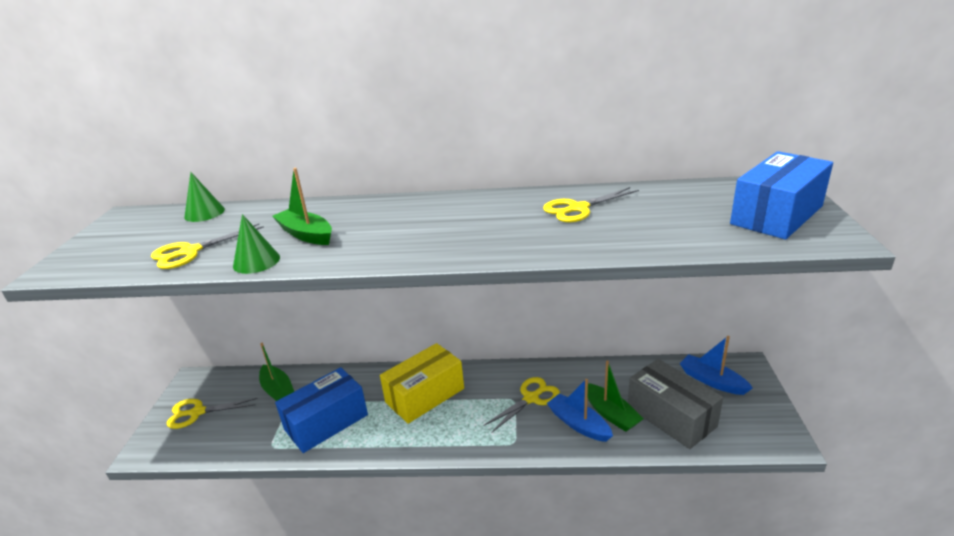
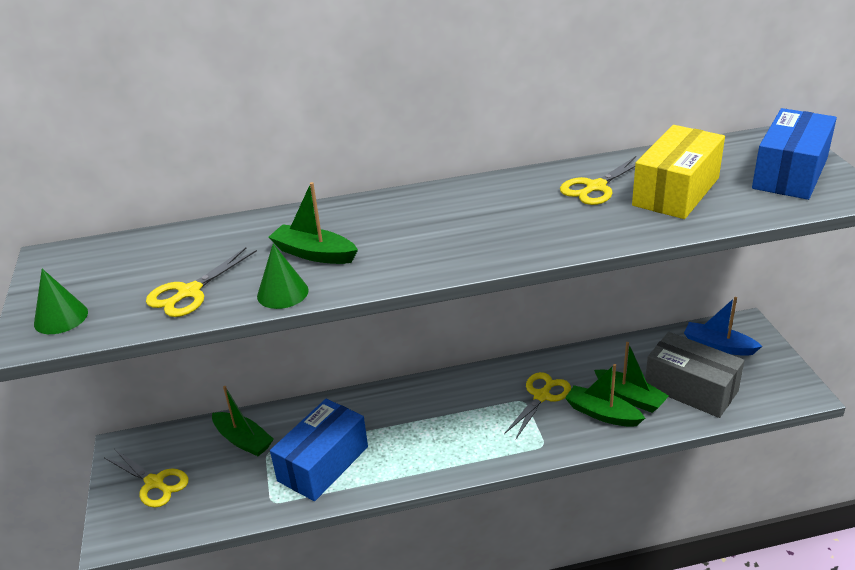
camera: 15 degrees left, 5 degrees up
yellow scissors [167,398,258,429] -> yellow scissors turned 120 degrees counterclockwise [105,449,189,508]
green cone [184,172,225,222] -> green cone moved to [34,269,88,334]
yellow box [380,343,464,424] -> yellow box moved to [632,125,725,219]
blue boat [547,379,613,442] -> green boat [565,364,645,427]

